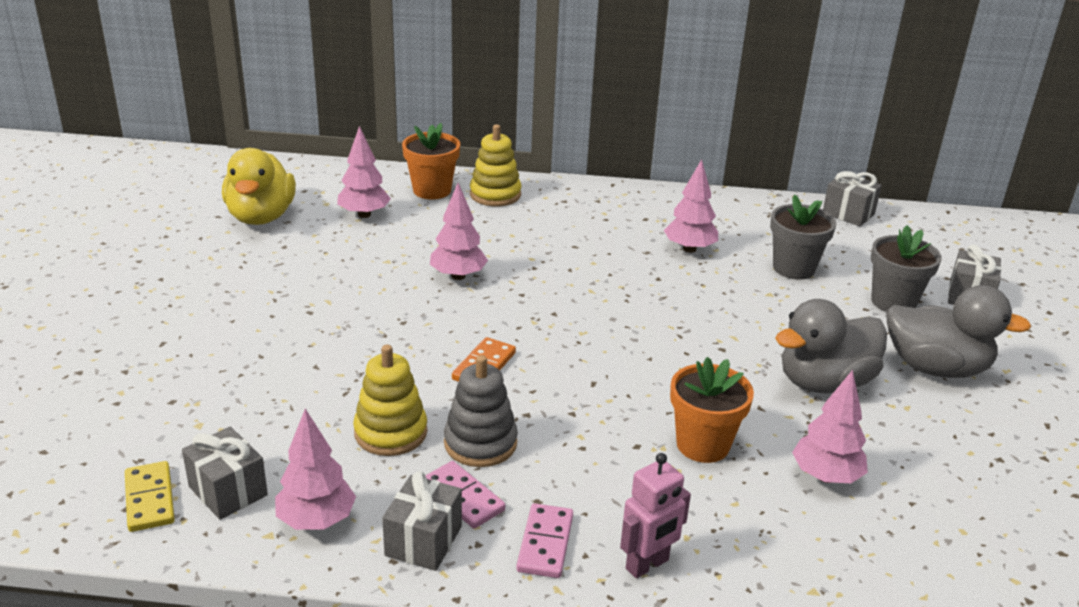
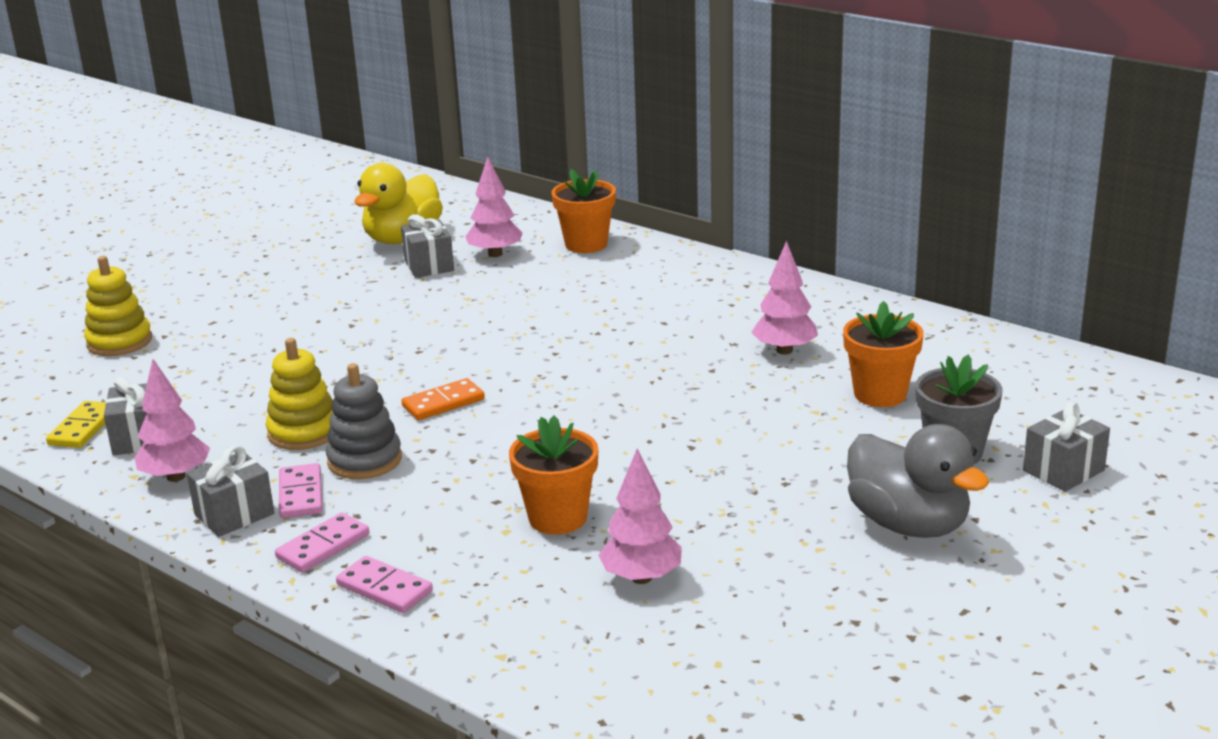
camera: 35 degrees right, 5 degrees down
pink tree [430,183,488,280] -> none
yellow stacking toy [470,124,521,206] -> yellow stacking toy moved to [84,256,152,356]
pink robot [620,453,691,578] -> pink domino [336,556,433,613]
grey flower pot [770,195,836,280] -> orange flower pot [843,301,924,407]
grey duck [775,299,887,393] -> none
grey gift [823,171,882,227] -> grey gift moved to [401,214,454,278]

